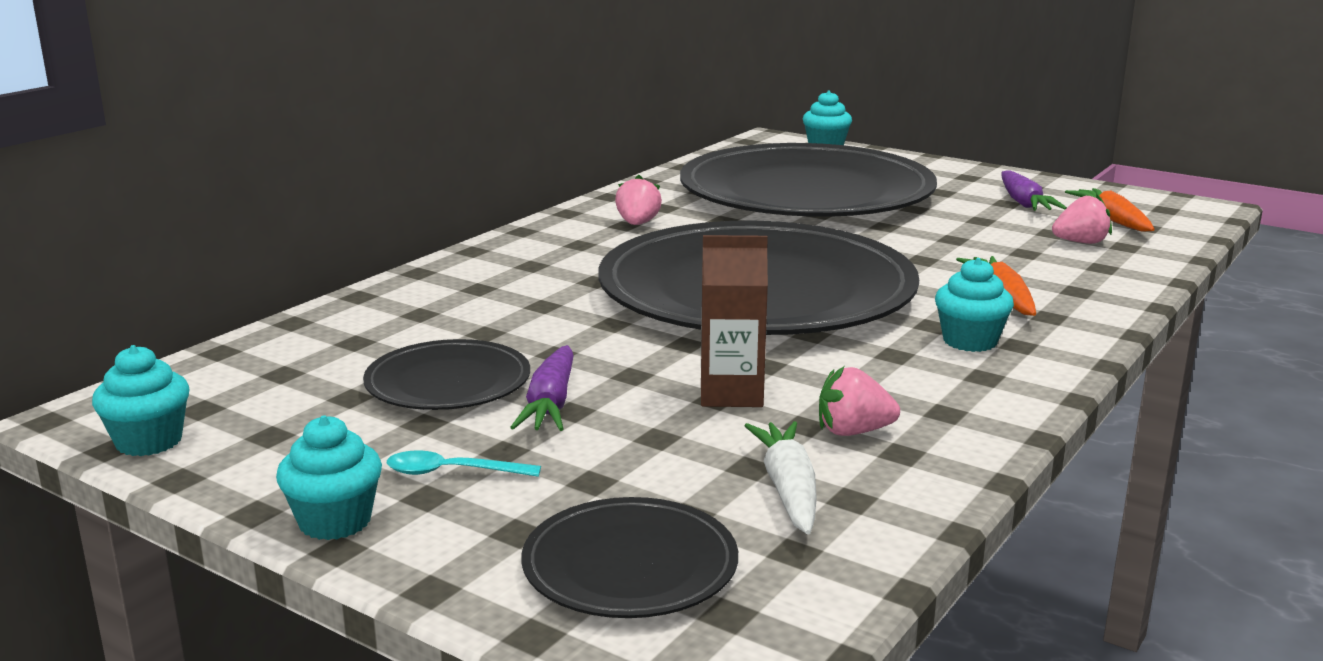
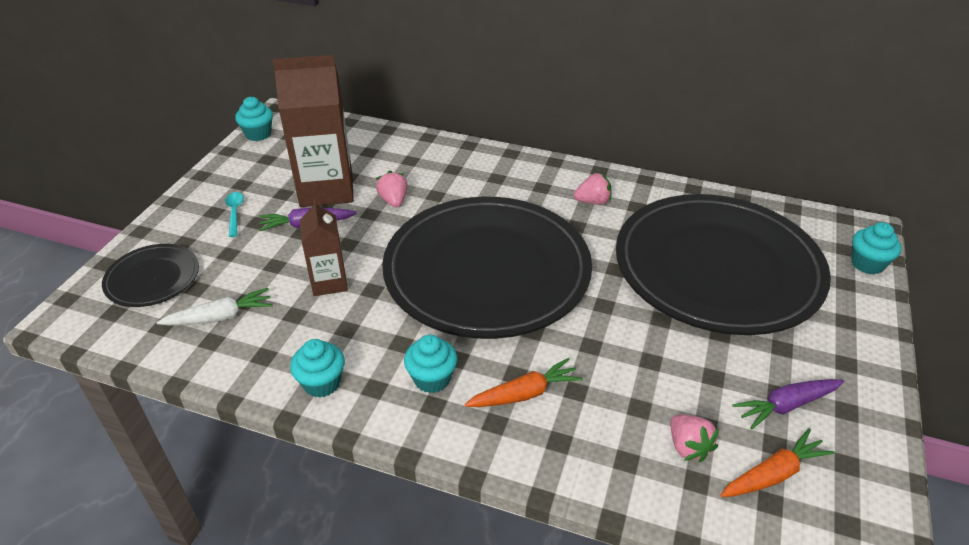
camera: 75 degrees right, 20 degrees up
turquoise cupcake [276,415,382,540] -> turquoise cupcake moved to [290,339,345,398]
black plate [363,339,530,410] -> brown carton [273,55,354,207]
pink strawberry [819,366,900,436] -> pink strawberry moved to [376,171,408,207]

